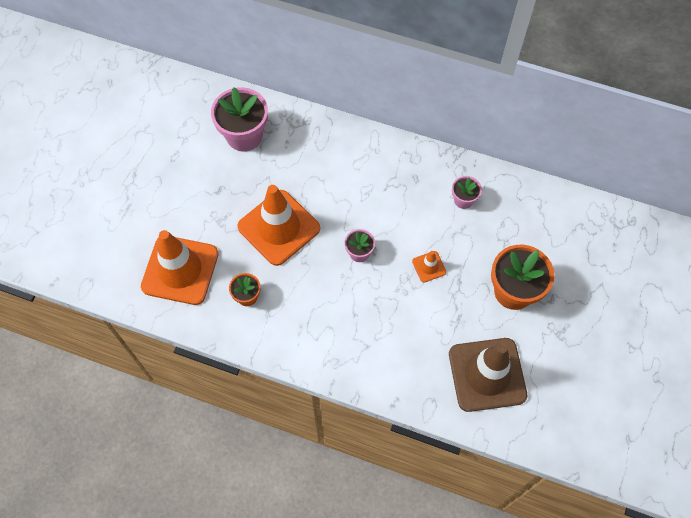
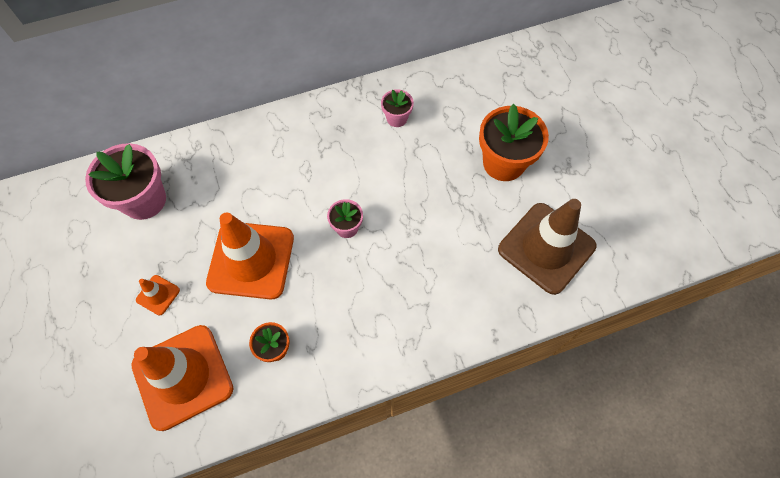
camera: 40 degrees left, 0 degrees up
orange traffic cone [412,251,446,282] -> orange traffic cone moved to [136,275,180,315]

